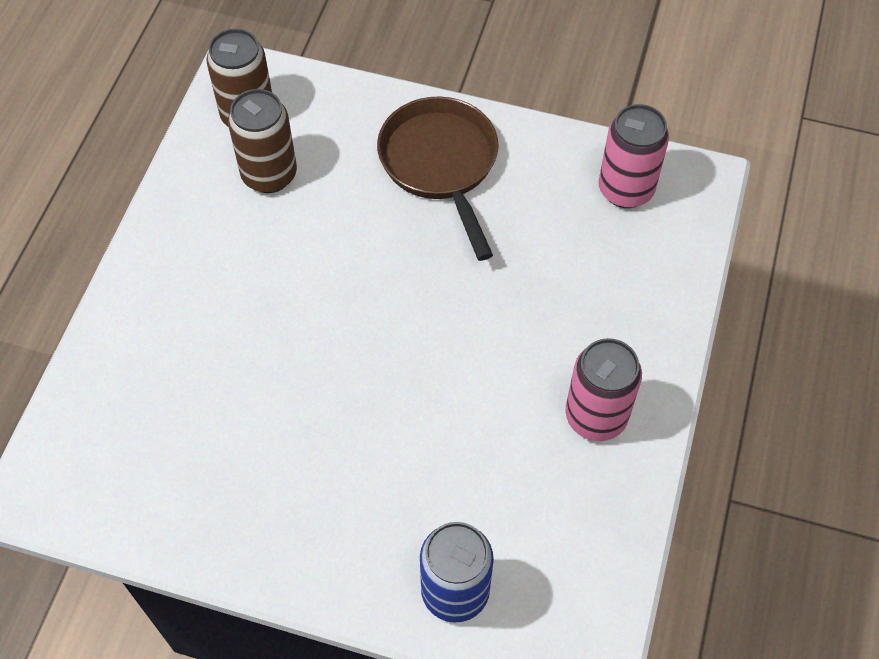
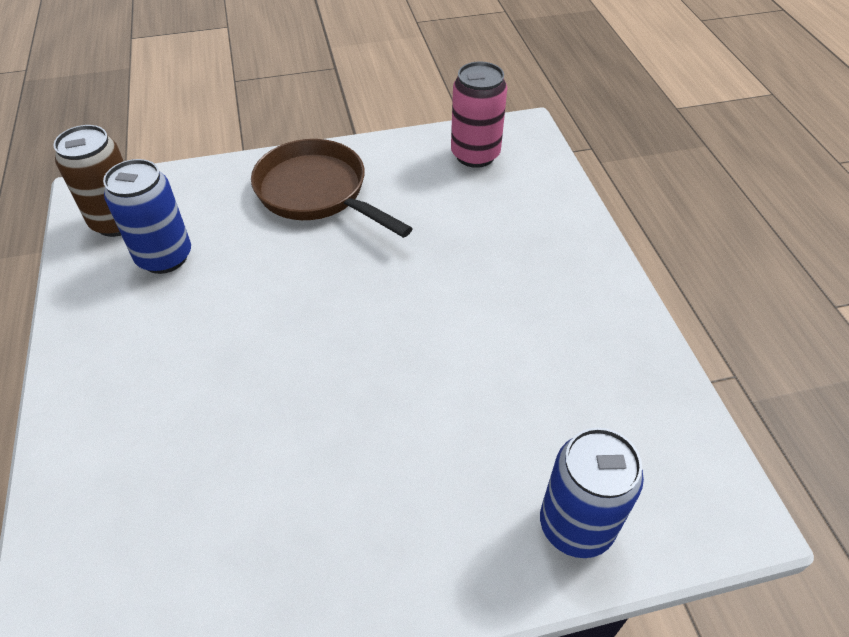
camera: 30 degrees left, 10 degrees down
brown can [228,89,297,193] -> blue can [103,159,191,274]
pink can [565,338,642,441] -> none

